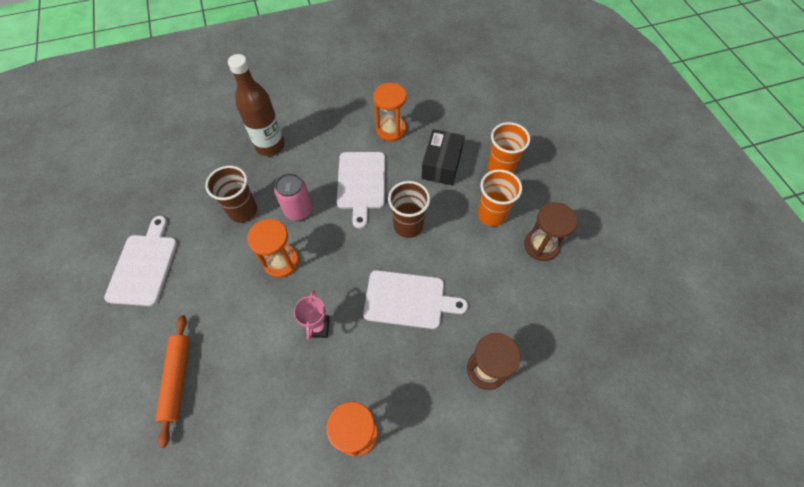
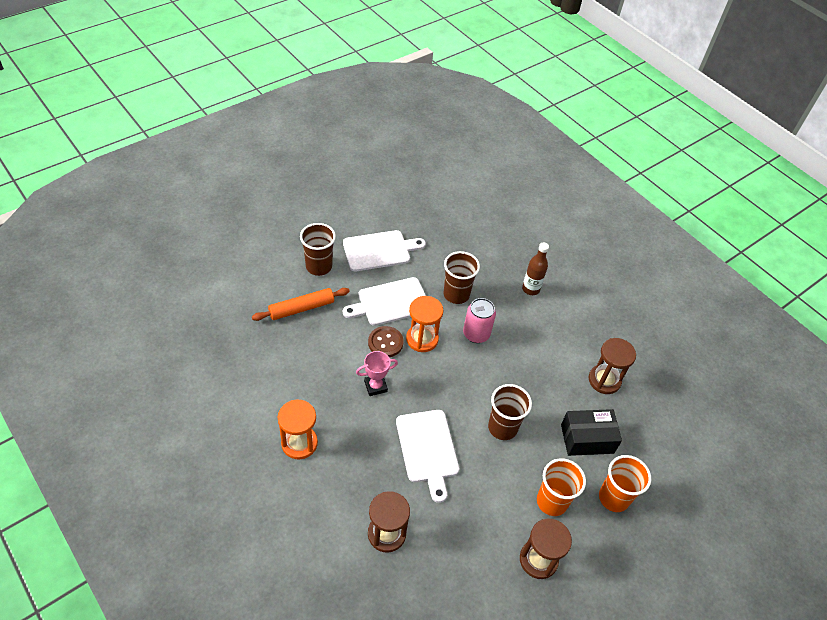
camera: 65 degrees right, 10 degrees down
brown bottle [228,54,285,156] -> brown bottle [522,242,549,295], size x0.63
white cutting board [337,152,385,229] -> white cutting board moved to [343,277,426,326]
orange hourglass [373,83,407,141] -> brown hourglass [588,338,636,394]
none -> brown cup [300,223,336,276]
none -> brown button [368,326,404,357]

